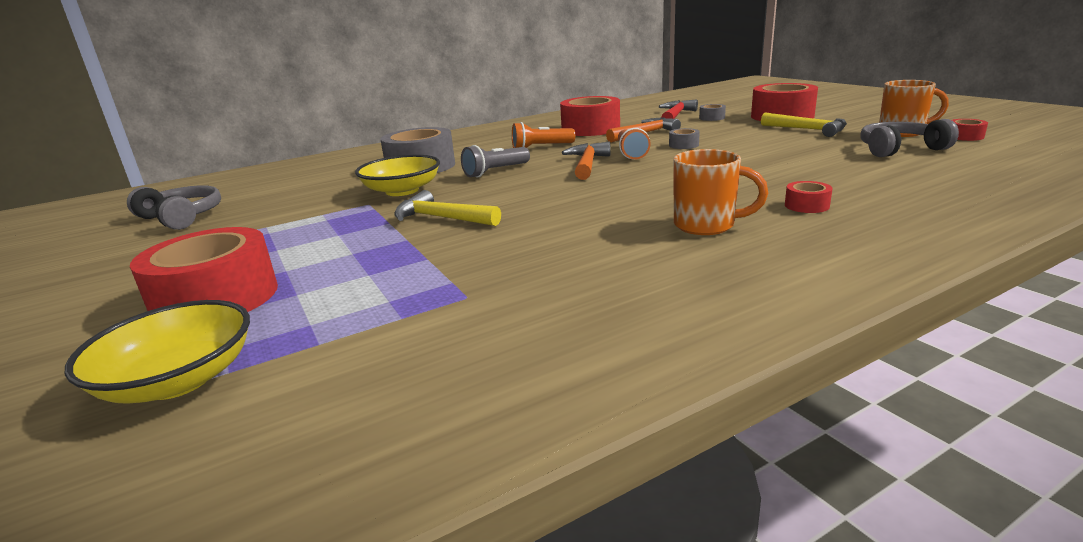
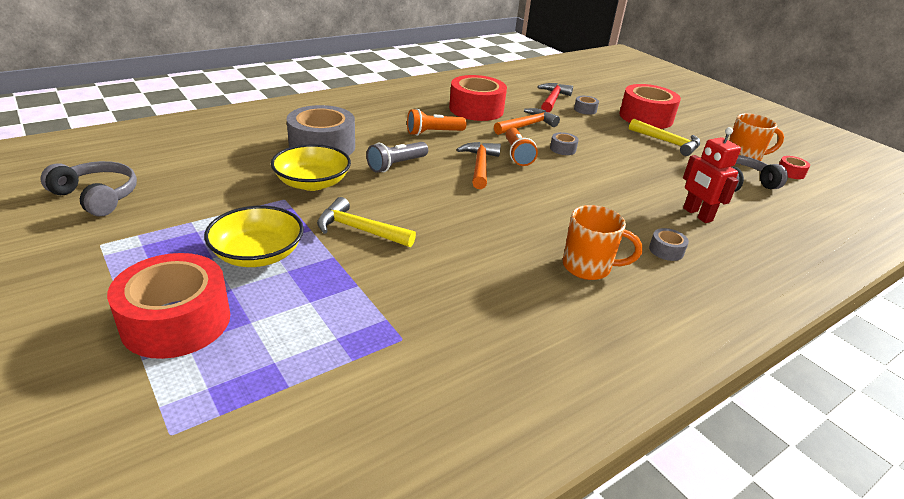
camera: 10 degrees left, 10 degrees up
yellow bowl [65,300,250,404] -> yellow bowl moved to [204,206,304,267]
red tape [785,181,833,213] -> grey tape [649,228,689,261]
none -> red robot [683,127,741,223]

